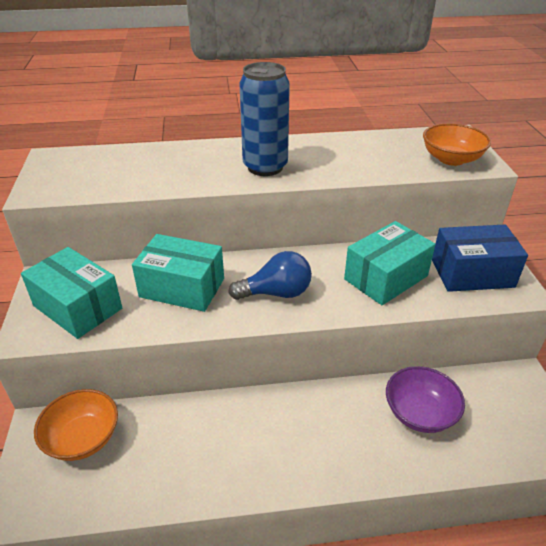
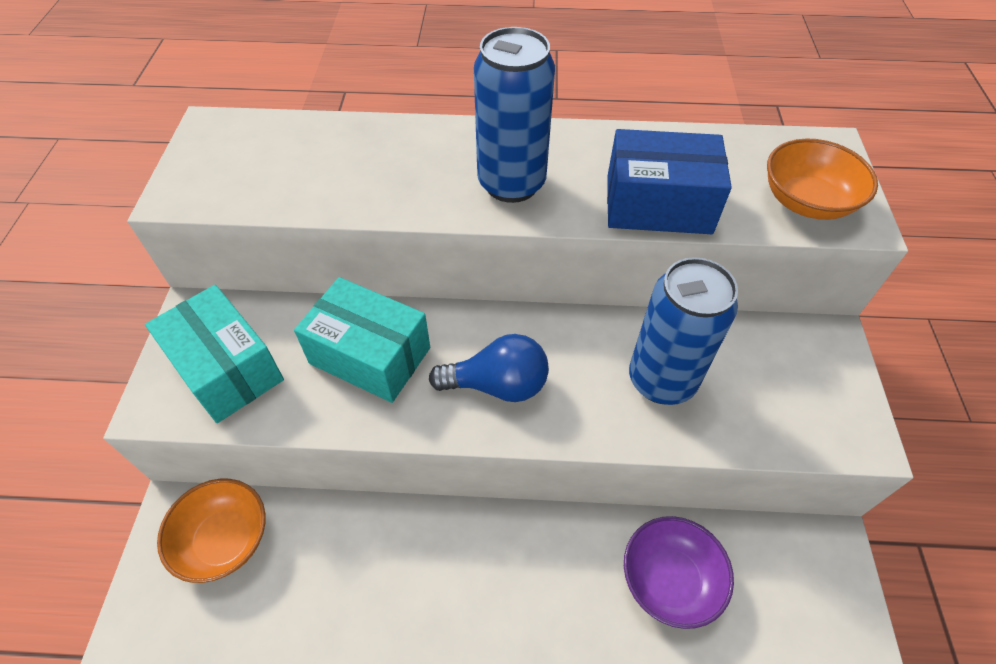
camera: 10 degrees right, 15 degrees up
turquoise box [344,221,436,305] -> blue can [629,257,738,405]
blue box [432,225,528,292] -> blue box moved to [607,129,732,234]

